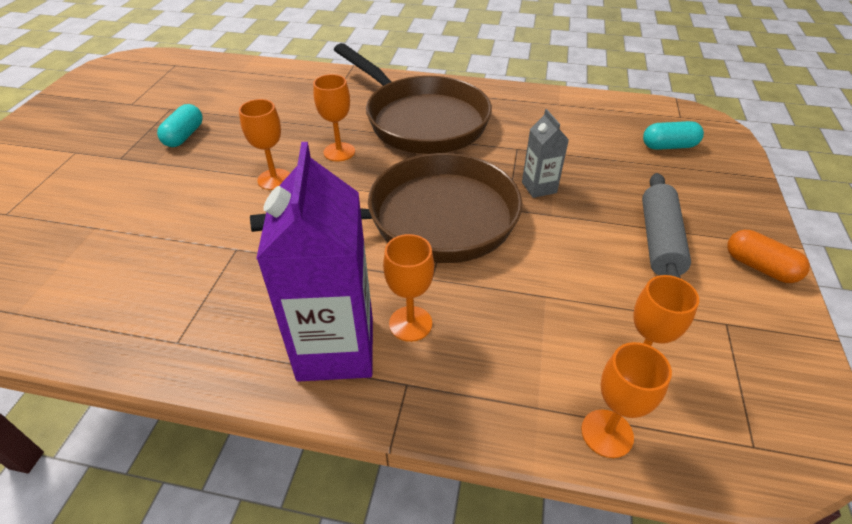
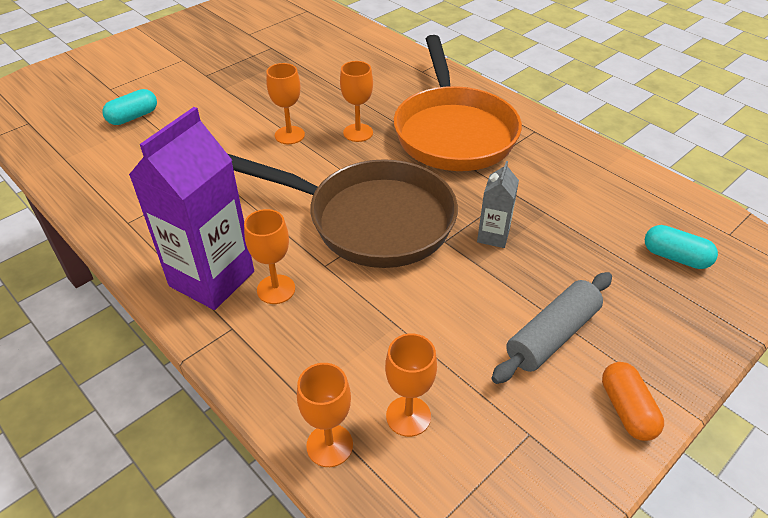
camera: 35 degrees right, 0 degrees up
turquoise capsule [157,104,203,147] -> turquoise capsule moved to [102,89,157,125]
brown pan [334,43,492,154] -> orange pan [394,35,522,171]

